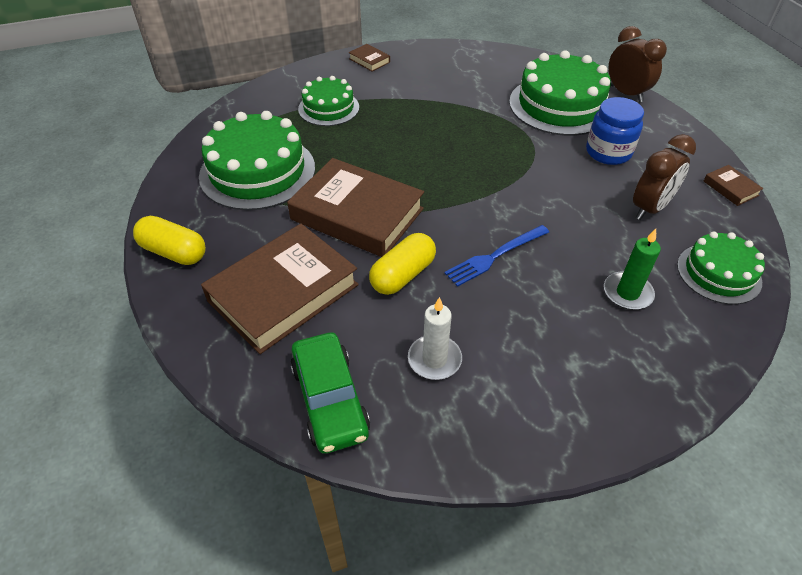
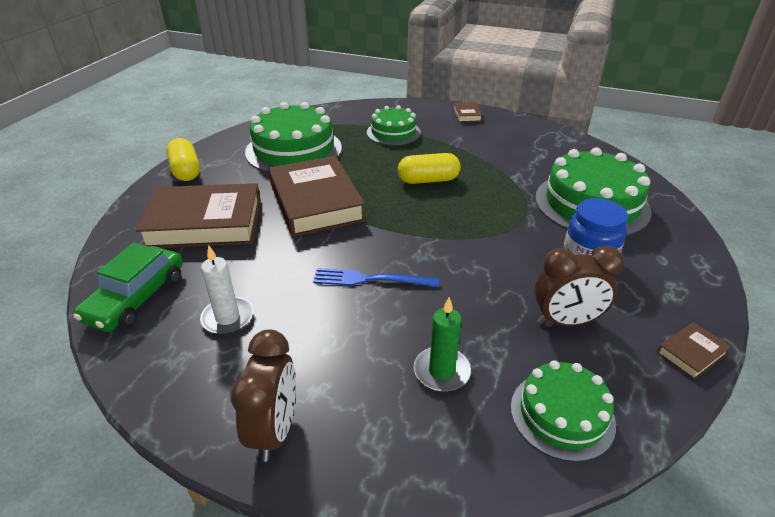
camera: 40 degrees right, 10 degrees down
yellow capsule [369,233,436,295] -> yellow capsule moved to [398,153,461,184]
brown clock [609,26,667,102] -> brown clock moved to [231,330,296,462]
brown book [704,165,763,206] -> brown book turned 45 degrees clockwise [657,322,731,380]

